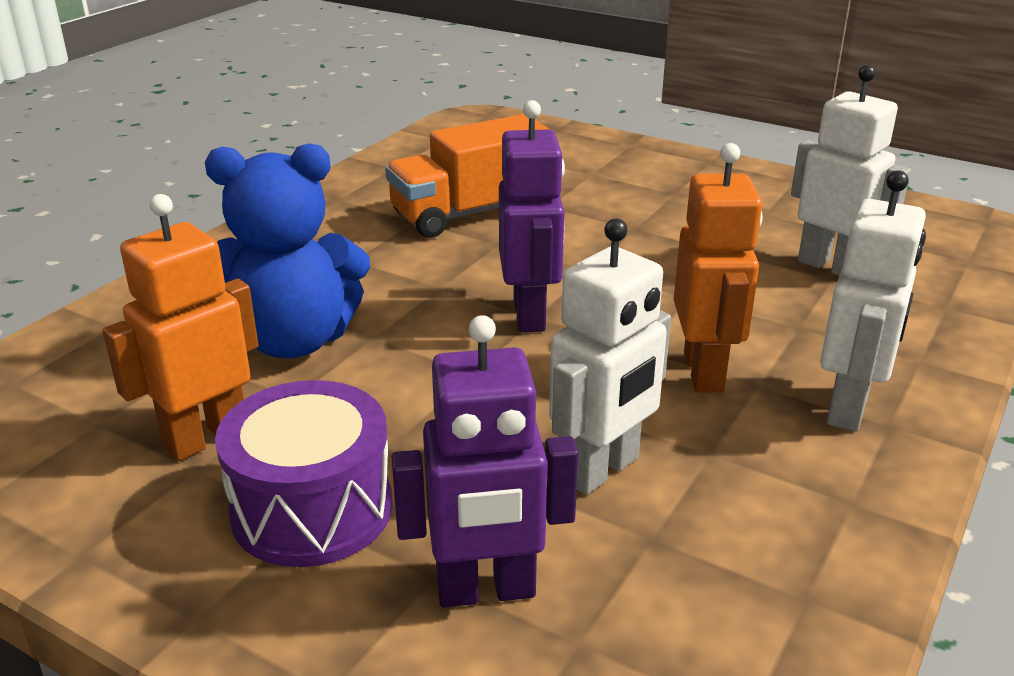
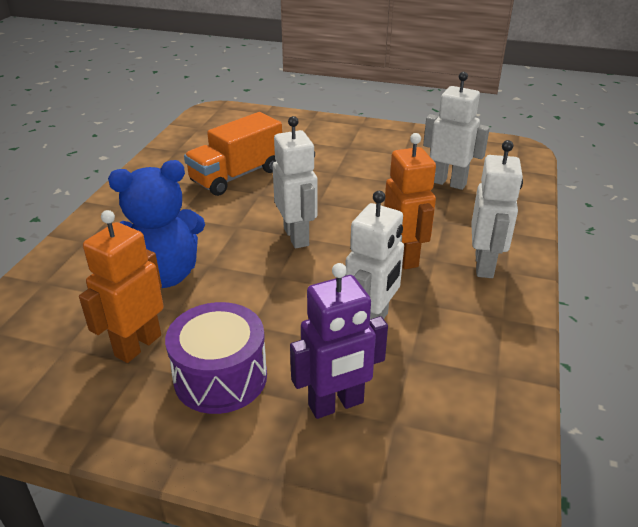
camera: 15 degrees left, 5 degrees up
purple robot [499,100,565,332] -> white robot [273,116,318,249]

